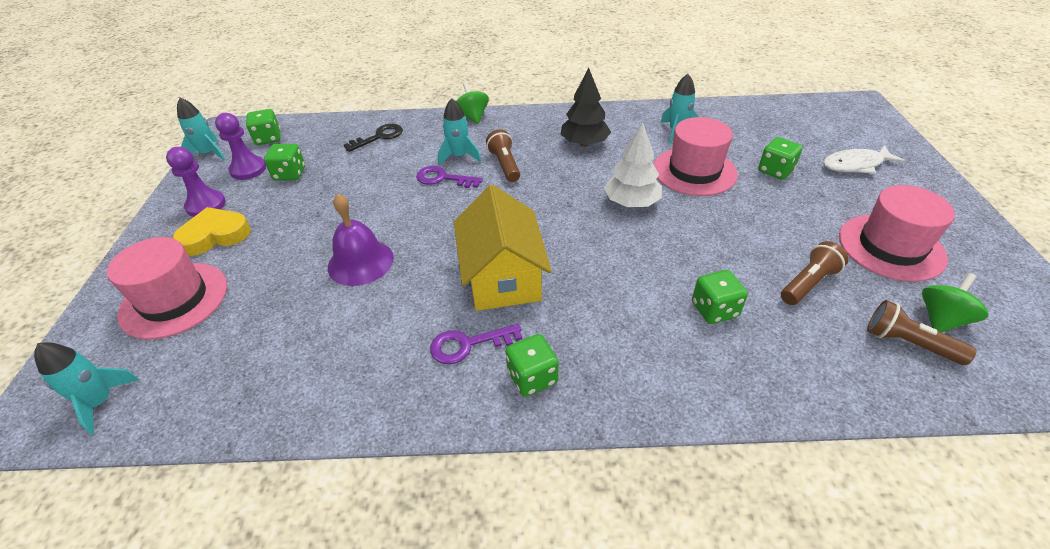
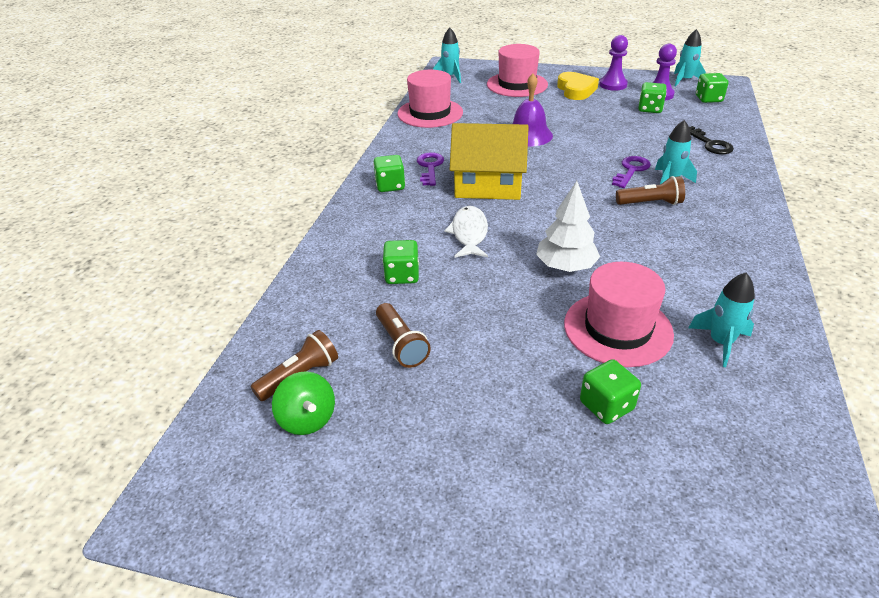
camera: 105 degrees right, 5 degrees down
green spinning top [456,83,489,124] -> none
black tree [560,67,611,147] -> none
white fish [823,145,905,174] -> white fish moved to [444,206,488,258]
pink hat [839,185,955,282] -> pink hat moved to [397,70,463,128]

